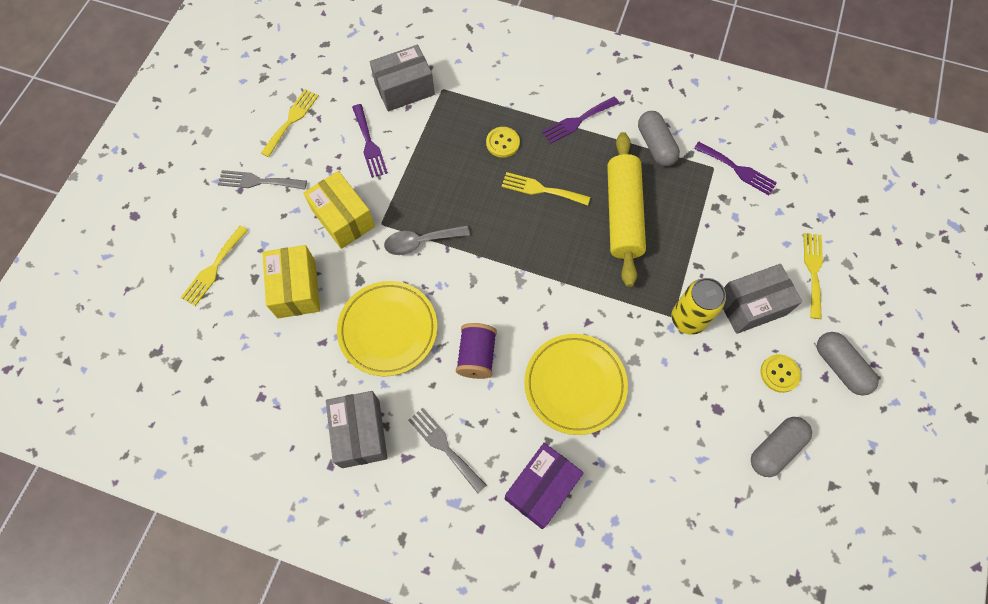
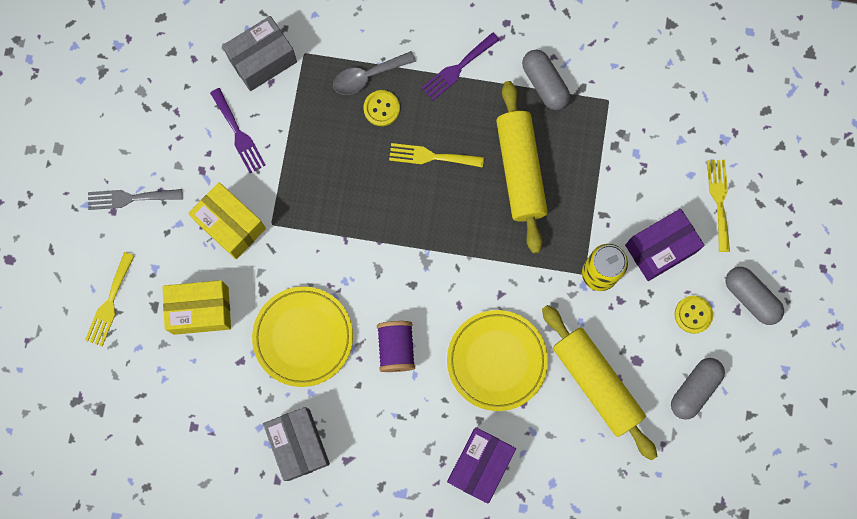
camera: 10 degrees left, 10 degrees up
yellow fork [261,89,319,157] -> none
yellow box [262,245,320,319] -> yellow box turned 75 degrees counterclockwise [163,280,231,335]
grey spoon [384,225,470,255] -> grey spoon moved to [333,51,416,95]
grey fork [408,407,487,493] -> none
purple fork [694,142,777,195] -> none
grey box [723,264,802,334] -> purple box [625,209,705,281]
none -> yellow rolling pin [542,305,657,460]

